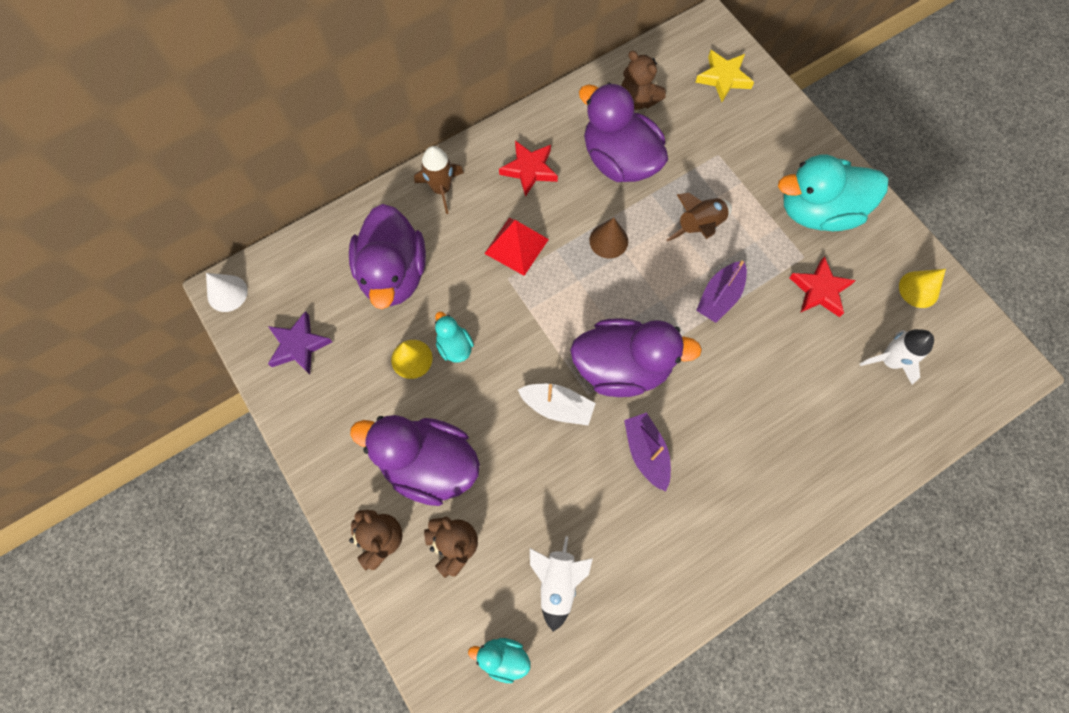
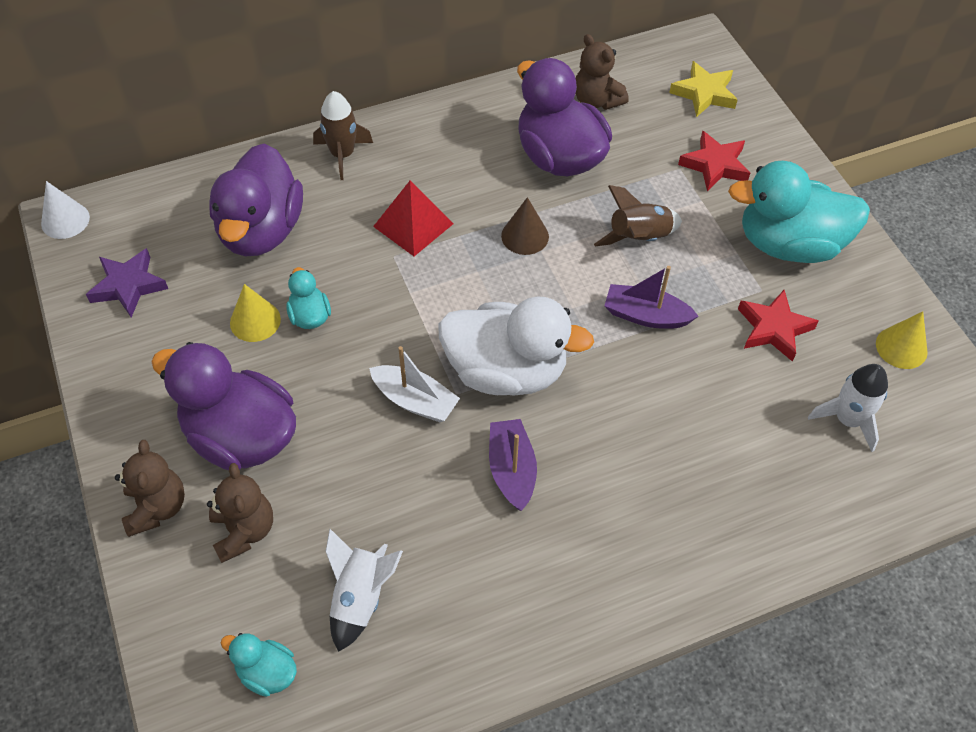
camera: 10 degrees right, 15 degrees down
red star [499,141,558,197] -> red star moved to [678,131,750,192]
purple duck [570,318,702,397] -> white duck [438,296,594,395]
purple boat [696,261,747,323] -> purple boat turned 60 degrees clockwise [604,266,699,329]

